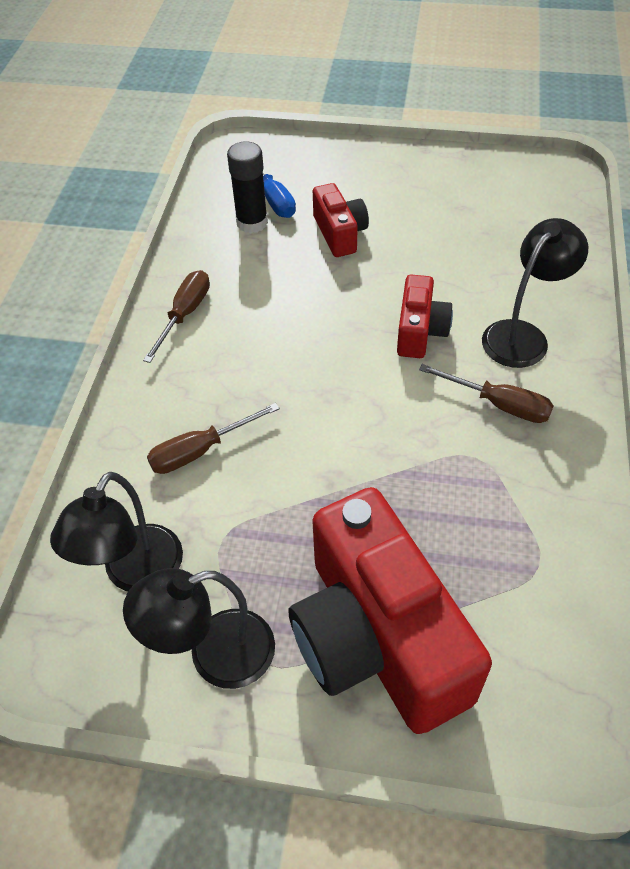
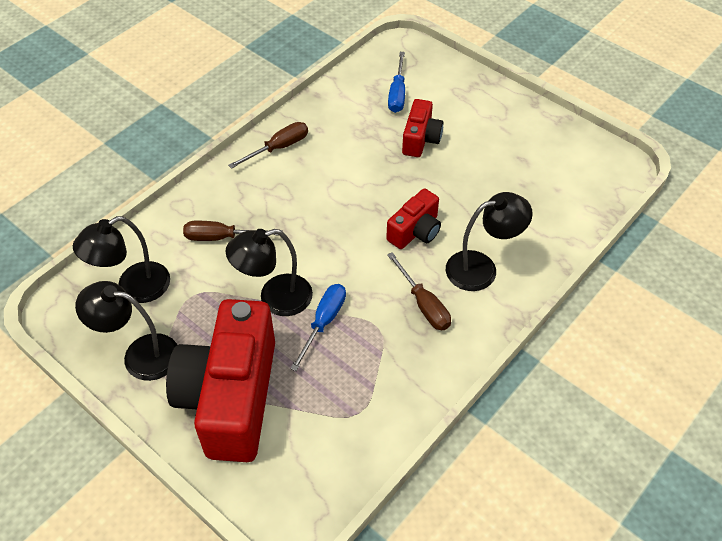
camera: 30 degrees right, 0 degrees up
black glue stick [227,142,268,233] -> none
none -> black lamp [226,229,313,316]
none -> blue screwdriver [290,284,346,371]

